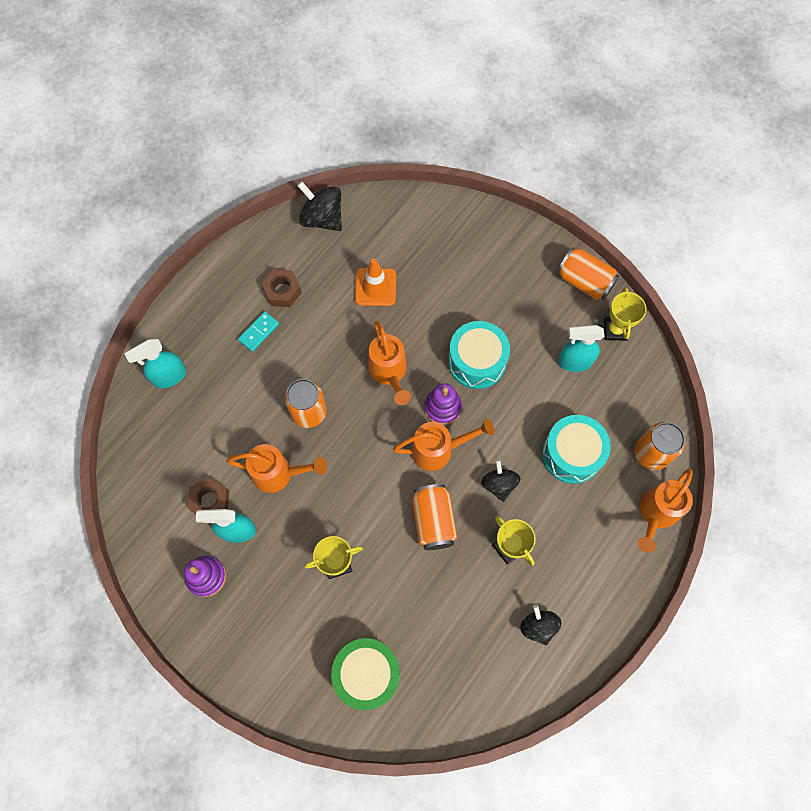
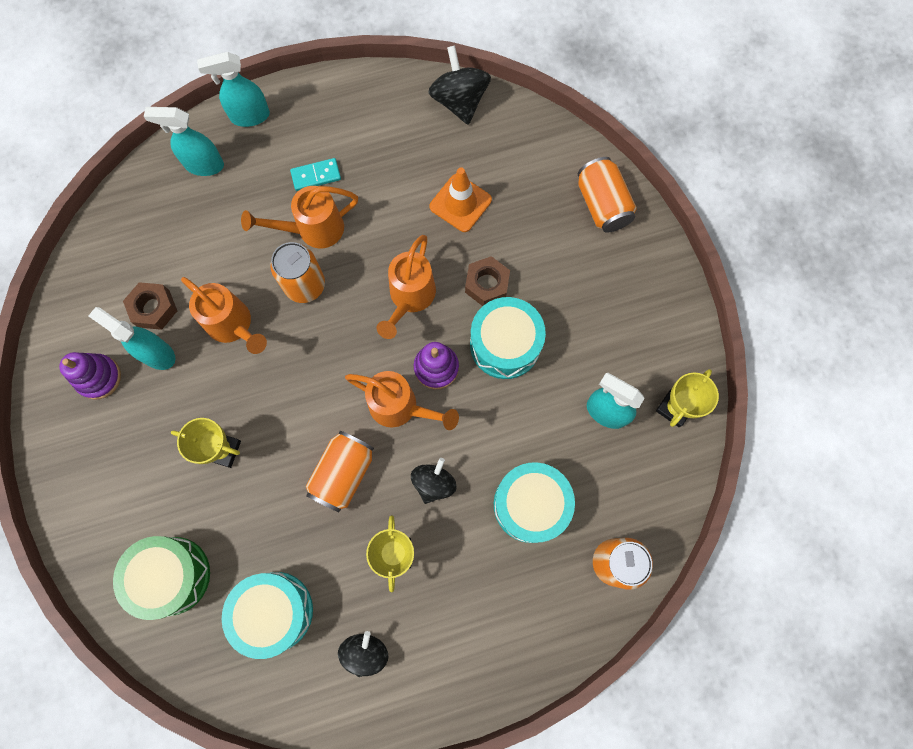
camera: 35 degrees right, 5 degrees up
brown nut [262,269,302,307] -> brown nut moved to [465,256,510,306]
orange can [557,247,619,300] -> orange can moved to [578,157,637,233]
orange watering can [637,468,693,553] -> orange watering can moved to [241,186,358,248]
none -> turquoise spray bottle [197,52,270,127]
none -> turquoise drum [222,572,313,659]

